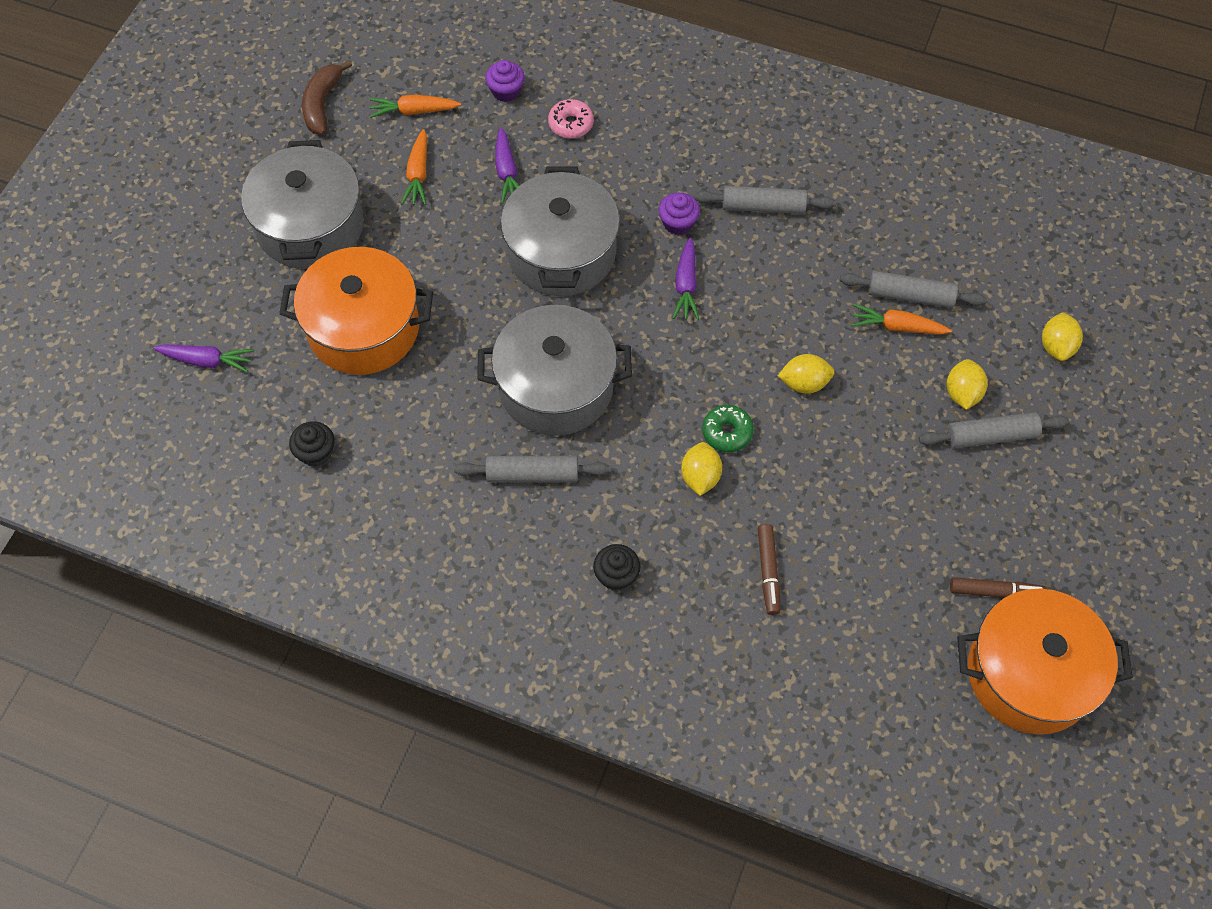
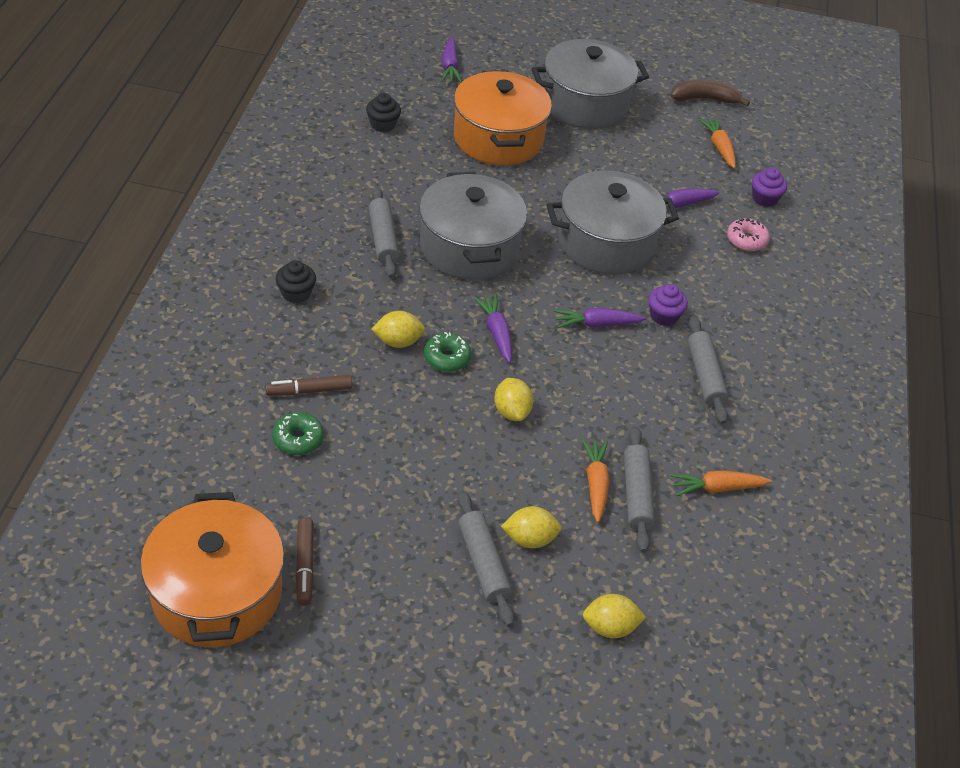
camera: 75 degrees right, 15 degrees down
orange carrot [401,129,427,205] -> orange carrot moved to [670,470,772,496]
none -> green donut [272,412,324,455]
none -> purple carrot [473,294,512,363]

